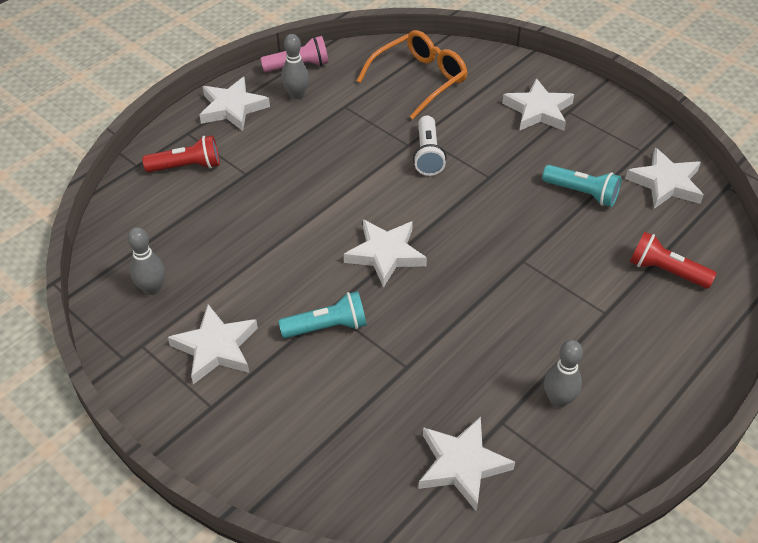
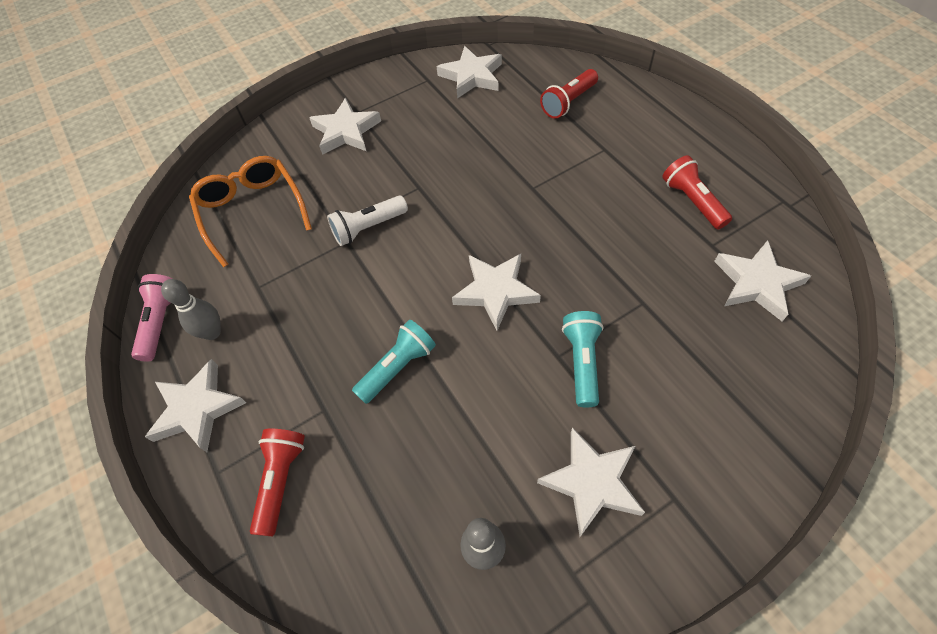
camera: 70 degrees left, 10 degrees up
white flashlight [413,116,446,176] -> white flashlight turned 135 degrees clockwise [327,195,408,246]
turquoise flashlight [542,165,621,207] -> turquoise flashlight moved to [352,320,436,404]
grey bowling pin [544,340,583,408] -> red flashlight [663,155,732,229]

